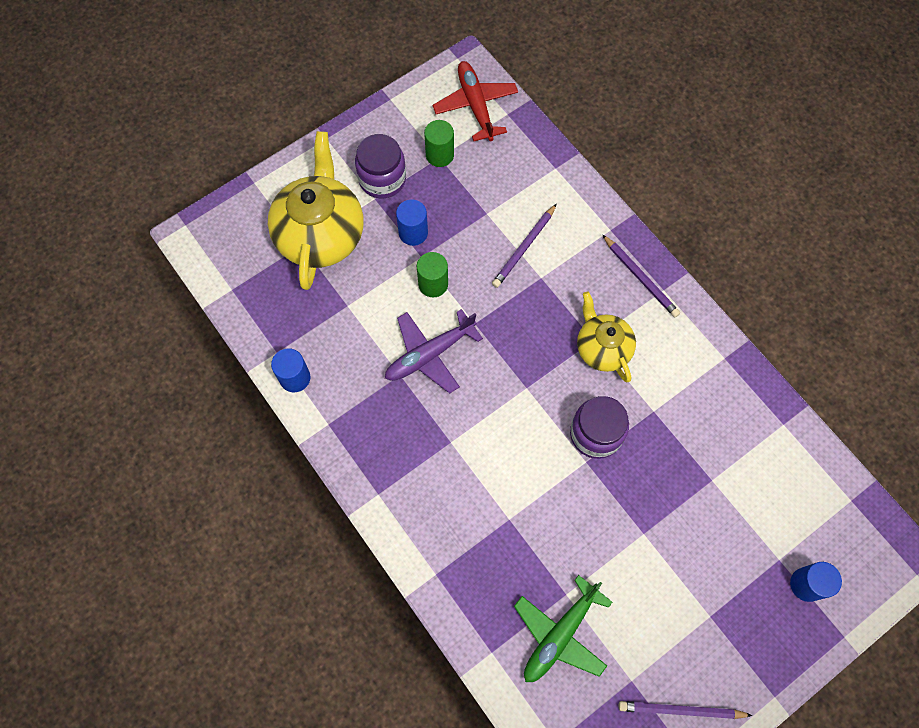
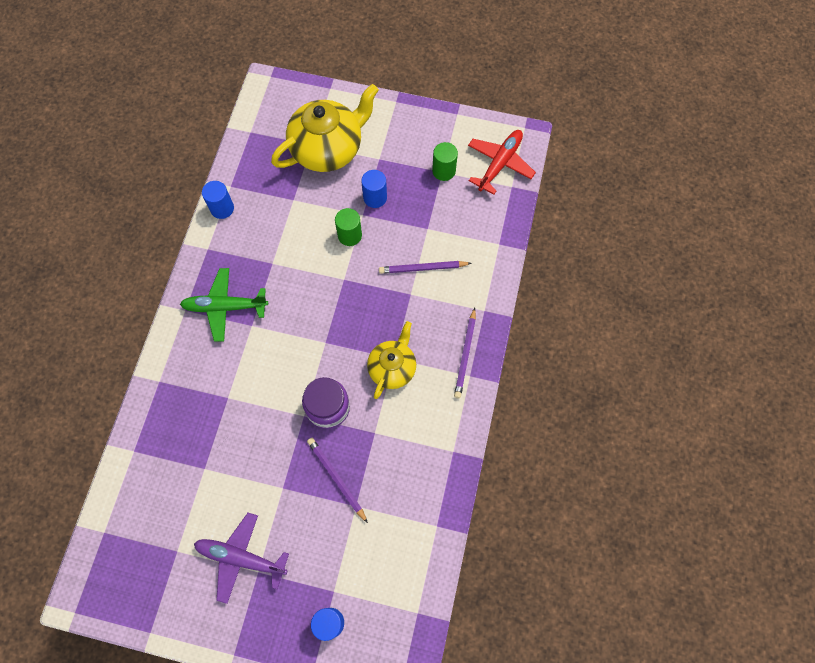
camera: 50 degrees right, 0 degrees up
purple jar [355,134,406,198] -> none
purple plane [385,309,483,394] -> purple plane moved to [194,513,289,604]
green plane [514,575,612,682] -> green plane moved to [180,268,268,342]
purple pencil [619,701,753,719] -> purple pencil moved to [307,438,368,523]

